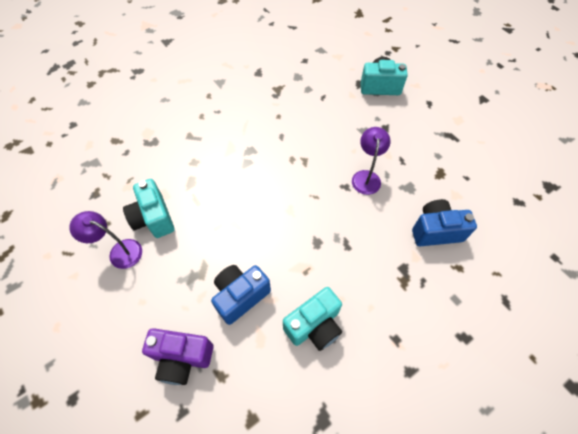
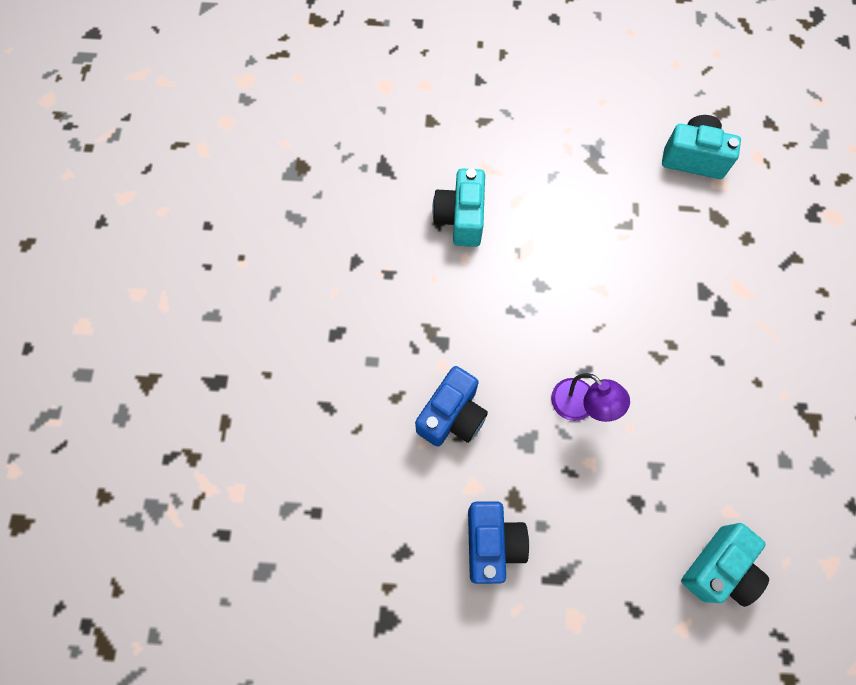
camera: 130 degrees right, 10 degrees up
purple lamp [69,211,142,269] -> none
purple camera [142,328,214,385] -> none
blue camera [211,265,271,325] -> blue camera moved to [468,501,529,584]

